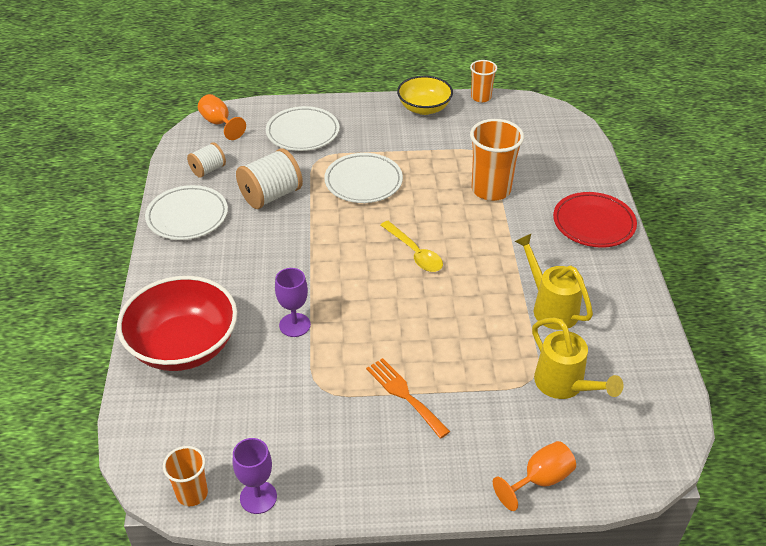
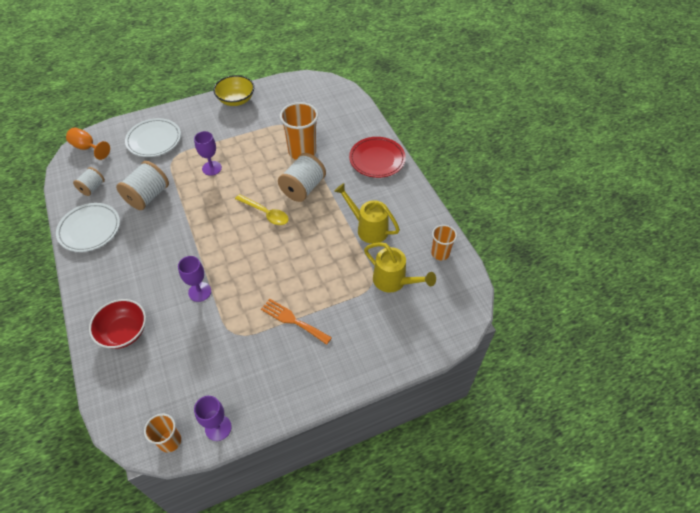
camera: 20 degrees left, 10 degrees up
red bowl [117,276,237,371] -> red bowl [89,299,146,349], size x0.63
white plate [324,153,403,203] -> purple goblet [194,131,222,176]
orange cup [470,60,497,102] -> orange cup moved to [431,225,457,260]
orange goblet [493,441,576,511] -> none
none -> white spool [278,153,326,202]

